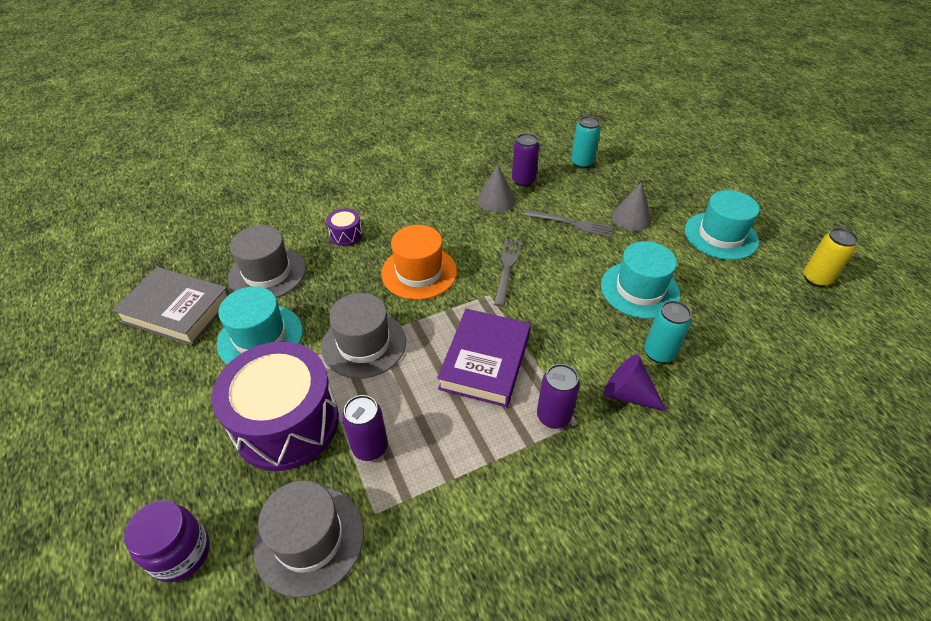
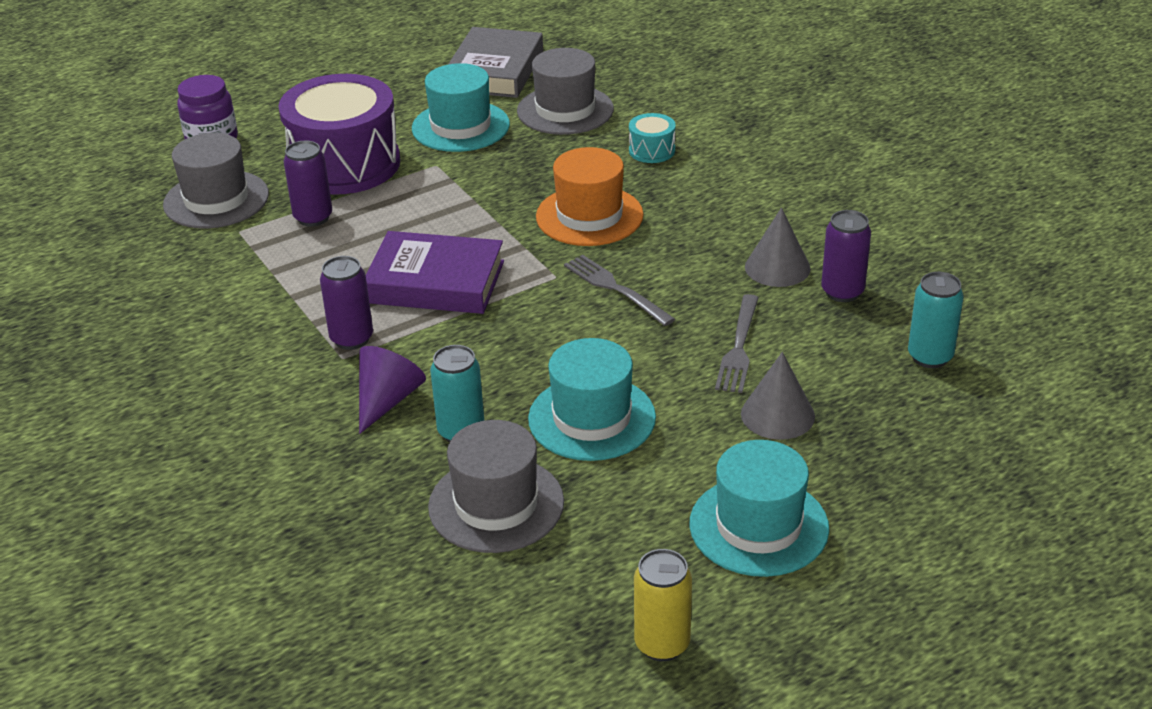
camera: 85 degrees right, 10 degrees down
grey hat [321,293,406,379] -> grey hat moved to [428,420,564,553]
purple drum [326,208,363,246] -> turquoise drum [629,113,676,163]
grey fork [494,239,521,307] -> grey fork turned 135 degrees counterclockwise [564,255,675,326]

